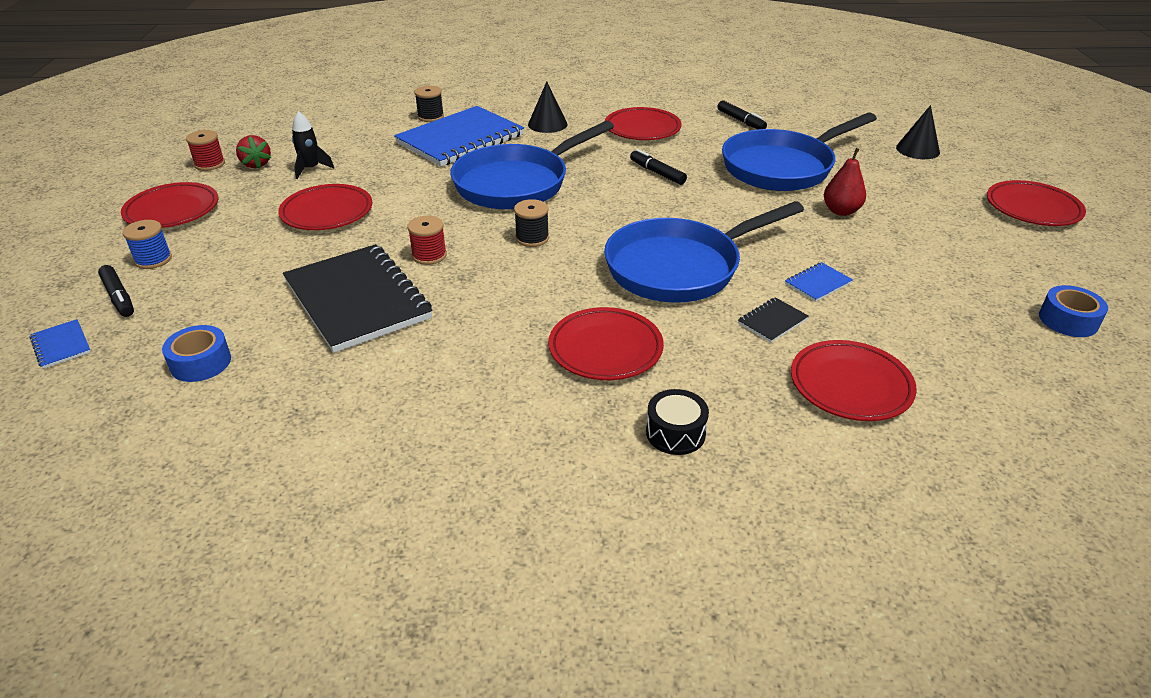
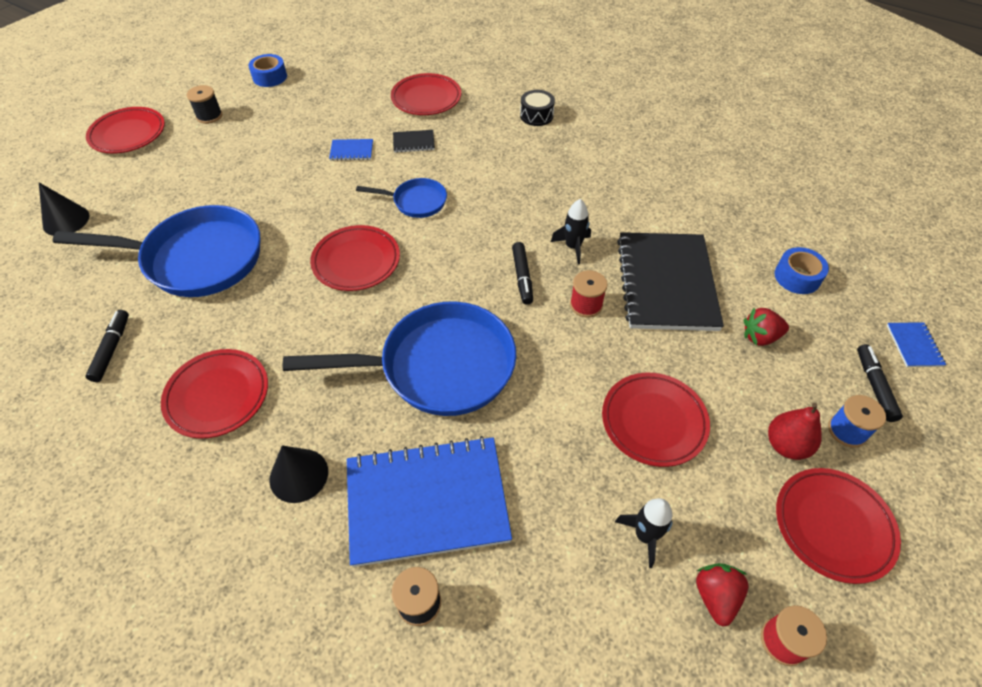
camera: 145 degrees left, 15 degrees up
black spool [514,199,549,247] -> black spool moved to [187,85,222,124]
red plate [549,307,664,380] -> red plate moved to [310,225,400,291]
blue pan [604,201,804,303] -> blue pan [356,178,447,218], size x0.49
black marker [630,149,687,185] -> black marker moved to [512,242,533,305]
red pear [824,148,866,216] -> red pear moved to [768,403,822,460]
none -> black rocket [551,199,591,264]
none -> red strawberry [744,308,789,346]

